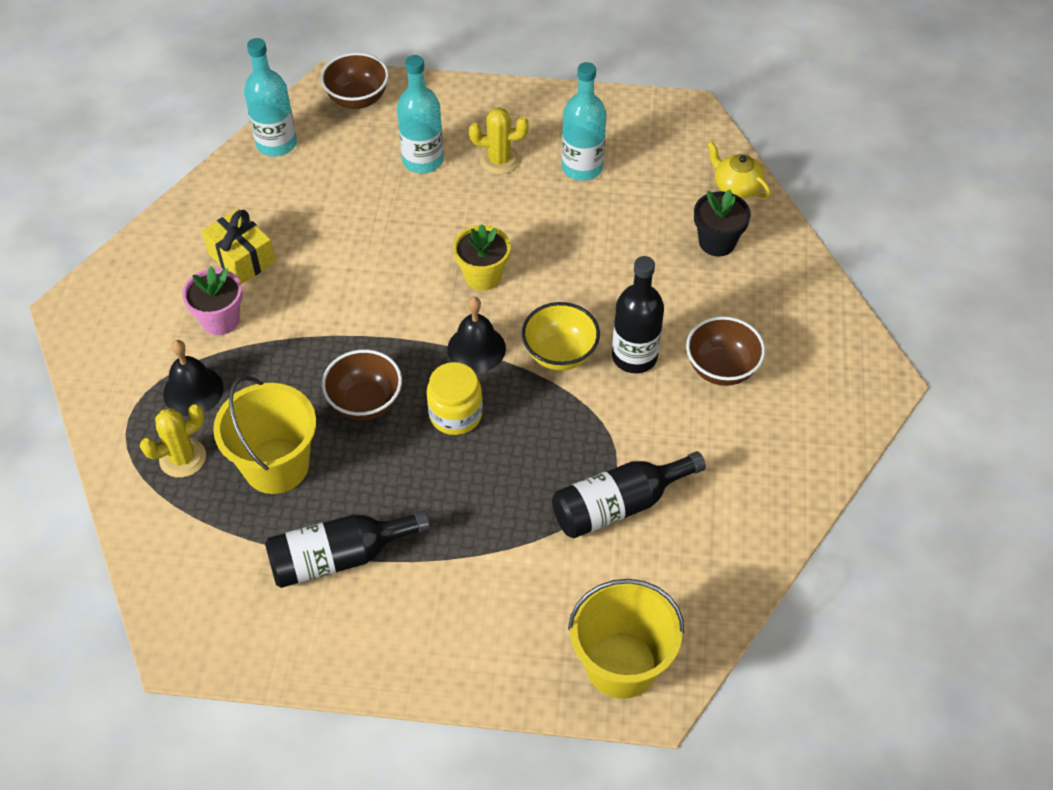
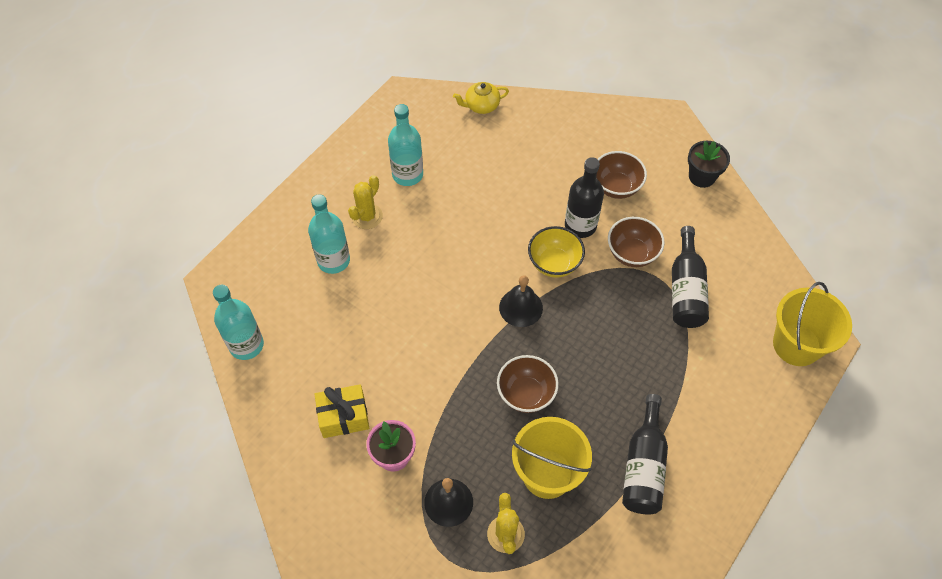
camera: 60 degrees left, 5 degrees up
brown bowl [321,52,389,109] -> brown bowl moved to [608,217,665,267]
yellow jar [427,362,483,435] -> none
yellow flower pot [453,224,511,291] -> none
black flower pot [694,189,751,256] -> black flower pot moved to [688,141,730,188]

